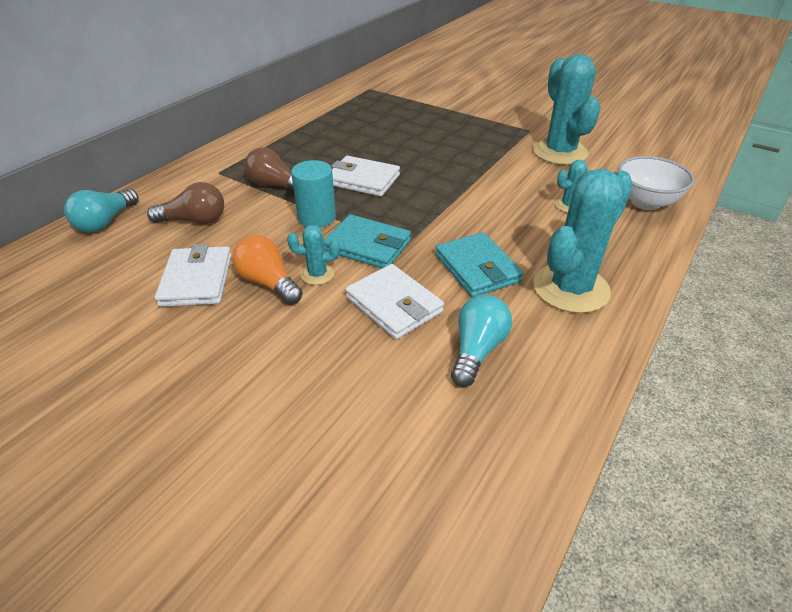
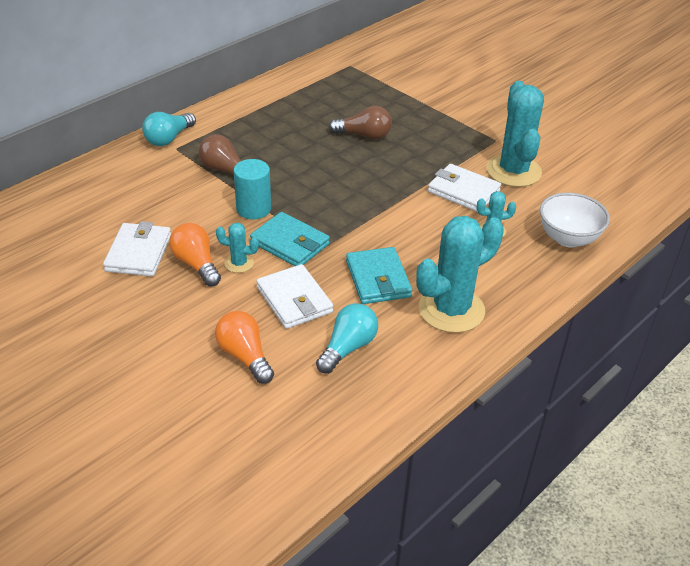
camera: 10 degrees right, 0 degrees up
turquoise light bulb [64,189,139,233] -> turquoise light bulb moved to [142,112,196,146]
brown light bulb [147,182,224,224] -> brown light bulb moved to [329,106,392,140]
white wallet [332,156,400,196] -> white wallet moved to [428,164,501,212]
none -> orange light bulb [215,311,274,384]

